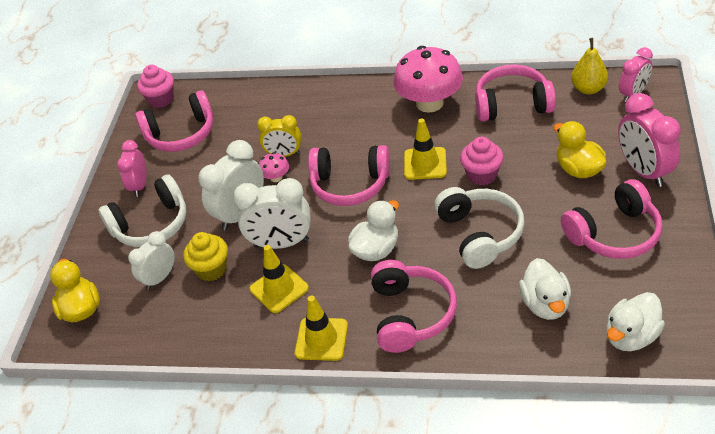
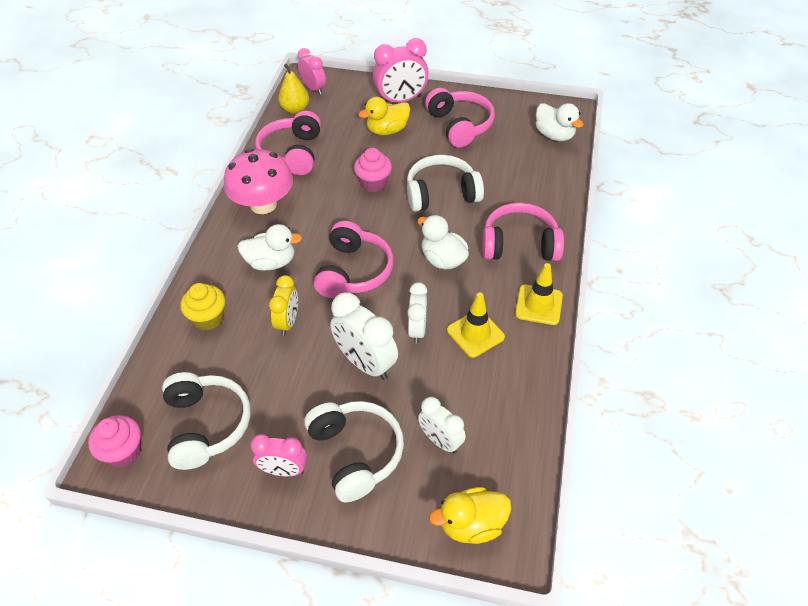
camera: 90 degrees left, 5 degrees up
pink headphones [135,90,213,152] -> white headphones [162,372,251,470]
yellow cupcake [183,232,228,281] -> yellow cupcake moved to [180,283,225,330]
white clock [233,178,310,249] -> white clock [407,282,427,343], size x0.64
pink mushroom [259,152,289,182] -> none
yellow traffic cone [404,118,447,180] -> none
white duck [519,258,571,320] -> white duck moved to [237,224,302,271]

